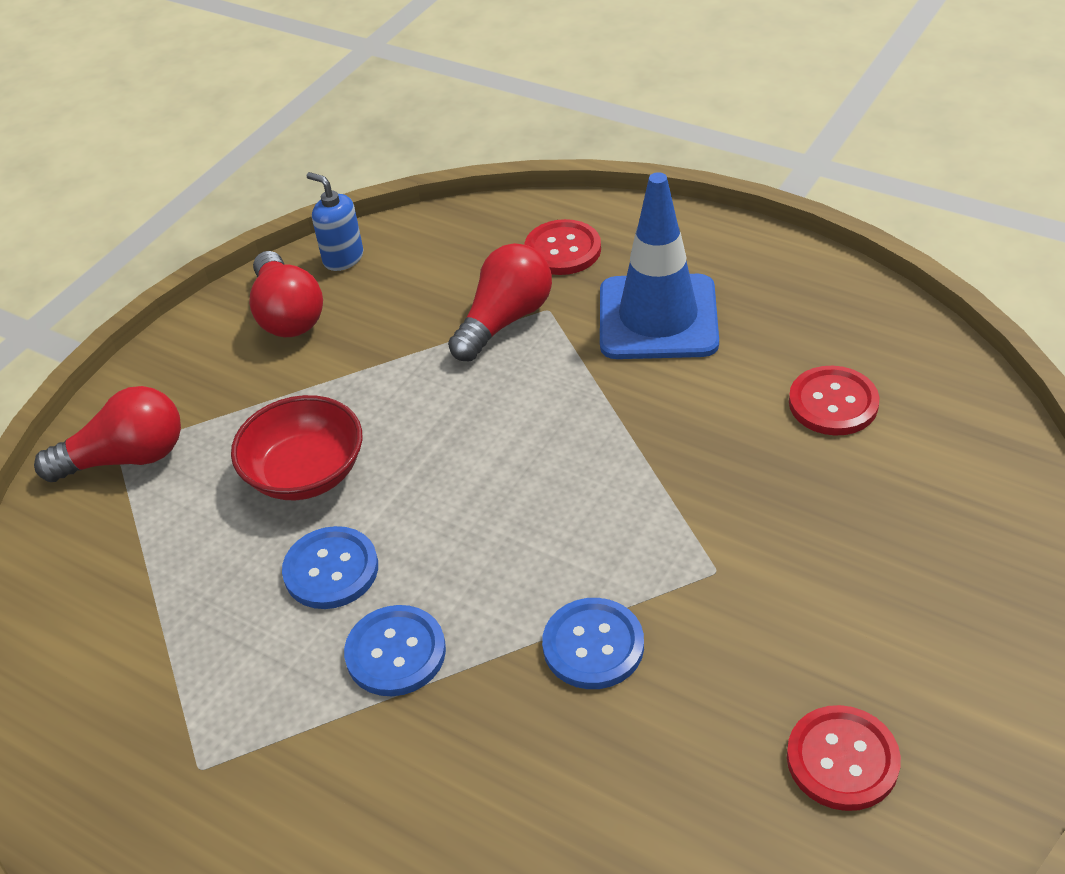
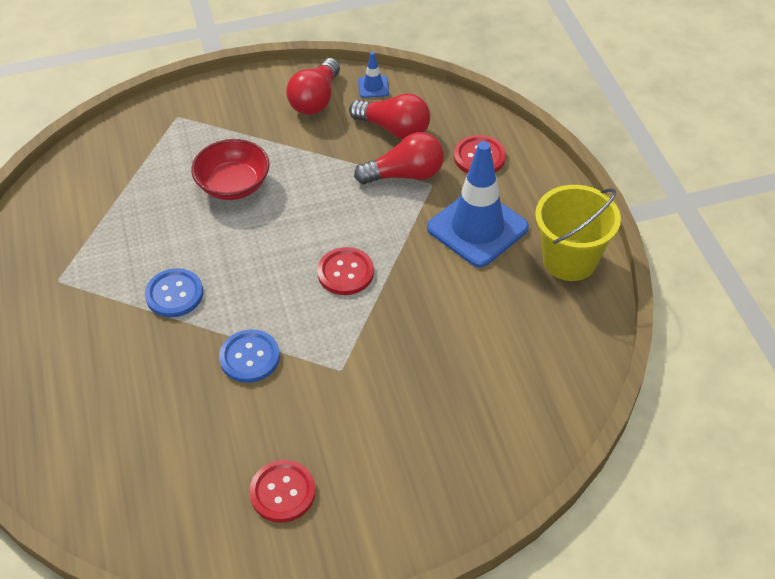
camera: 40 degrees right, 5 degrees up
red light bulb [34,386,181,482] -> red light bulb moved to [349,93,430,140]
blue button [282,526,378,609] -> none
blue soap dispenser [307,172,363,271] -> blue traffic cone [358,52,389,98]
red button [789,366,880,435] -> red button moved to [317,247,374,295]
none -> yellow bucket [535,185,621,281]

